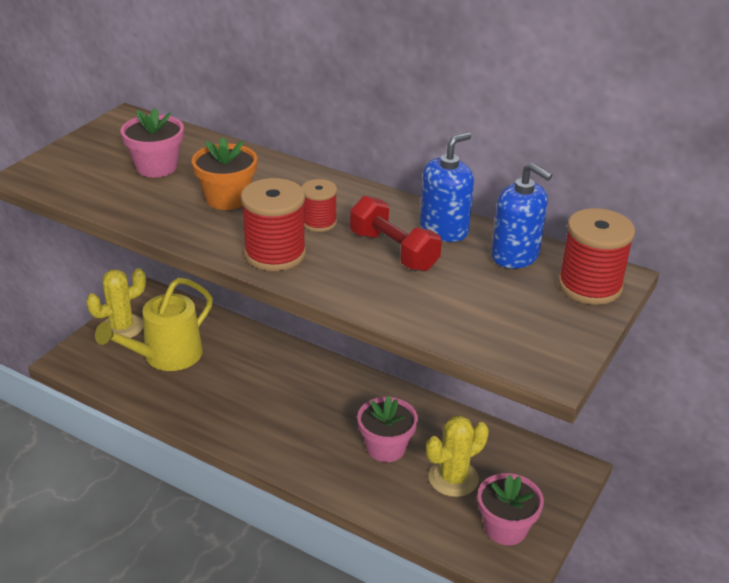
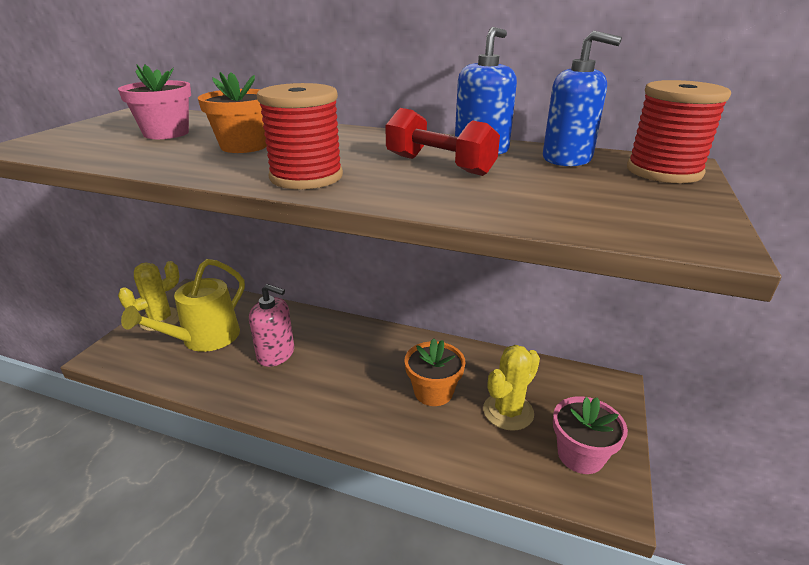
camera: 10 degrees left, 5 degrees down
red spool [302,179,337,232] -> none
pink flower pot [357,396,418,462] -> orange flower pot [405,338,466,406]
none -> pink soap dispenser [249,284,294,367]

